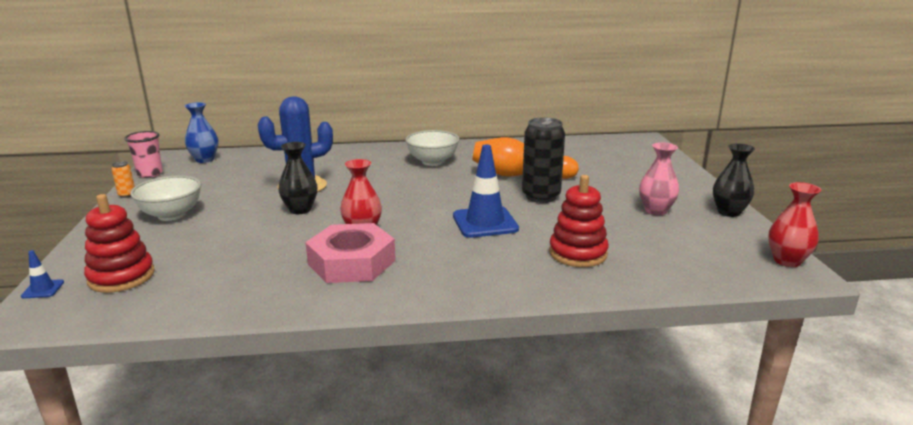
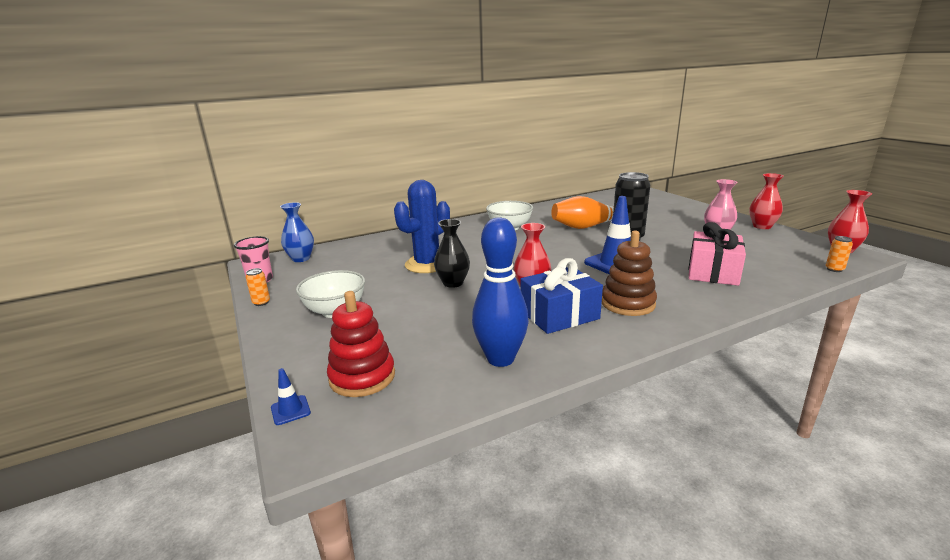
camera: 20 degrees left, 0 degrees up
pink nut [305,223,396,283] -> blue gift [520,258,603,334]
red stacking toy [549,175,609,267] -> pink gift [688,222,746,286]
black vase [713,143,755,217] -> red vase [749,173,784,229]
none -> blue bowling pin [472,217,529,367]
none -> brown stacking toy [602,230,657,316]
none -> orange can [826,236,853,272]

